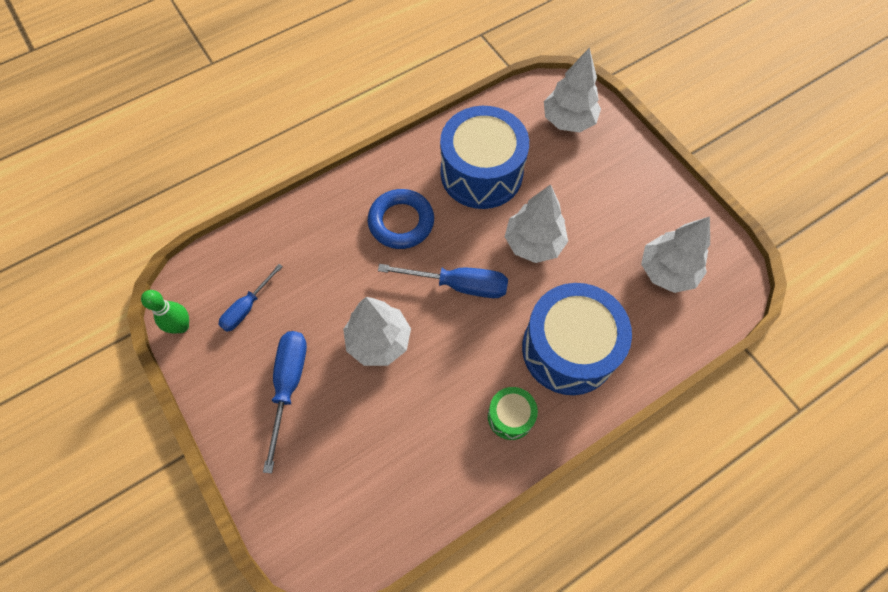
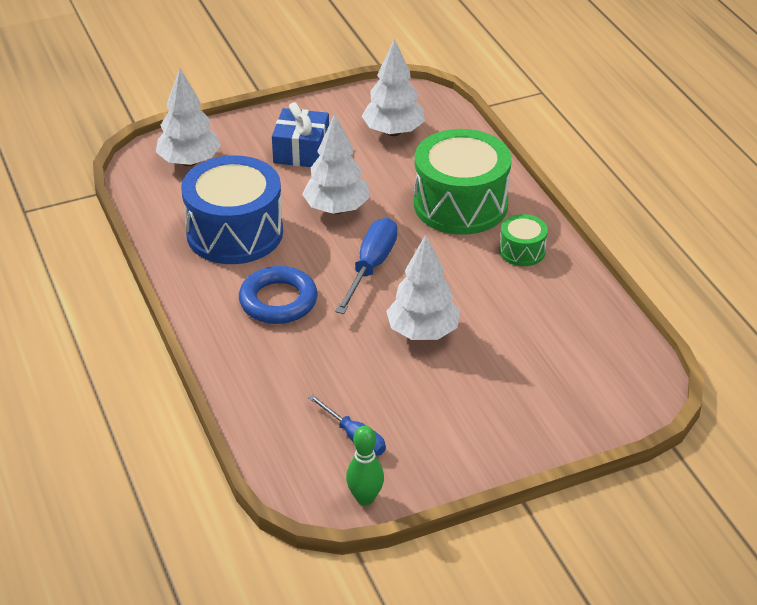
camera: 80 degrees left, 25 degrees down
blue screwdriver [263,331,307,474] -> none
blue drum [522,283,632,395] -> green drum [414,129,511,235]
none -> blue gift [272,102,329,167]

